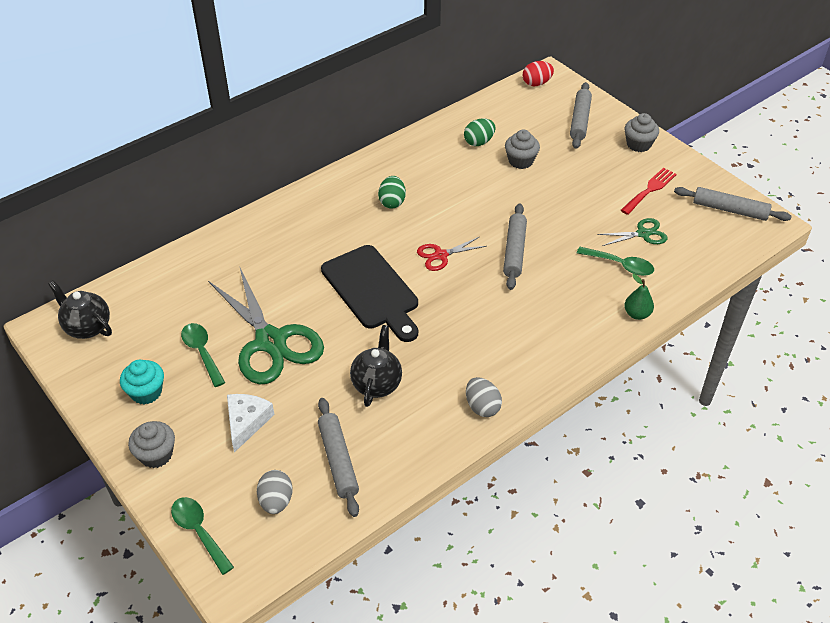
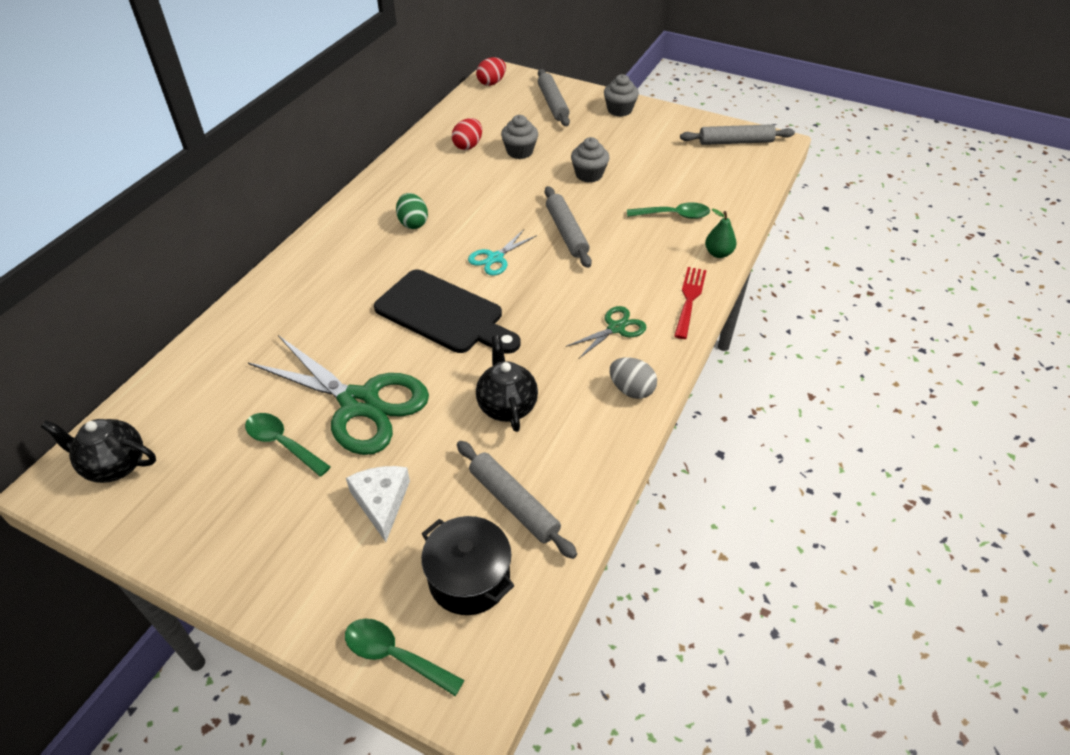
camera: 25 degrees left, 0 degrees up
turquoise cupcake [120,360,164,404] -> none
grey cupcake [128,421,175,468] -> grey cupcake moved to [571,137,610,183]
grey egg [257,470,293,514] -> black pot [421,516,514,615]
red scissors [417,237,487,271] -> turquoise scissors [468,229,537,276]
green egg [464,118,495,146] -> red egg [452,118,482,150]
green scissors [597,218,668,246] -> green scissors moved to [566,306,646,358]
red fork [621,168,677,215] -> red fork moved to [674,267,707,339]

